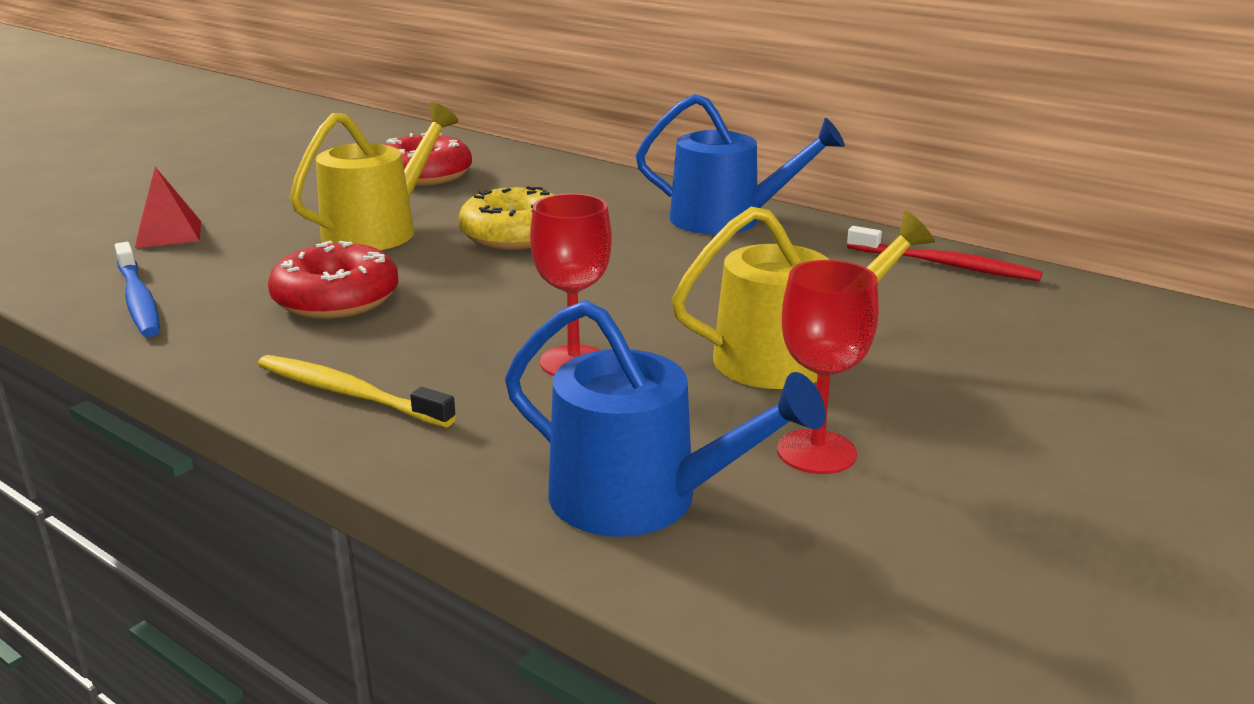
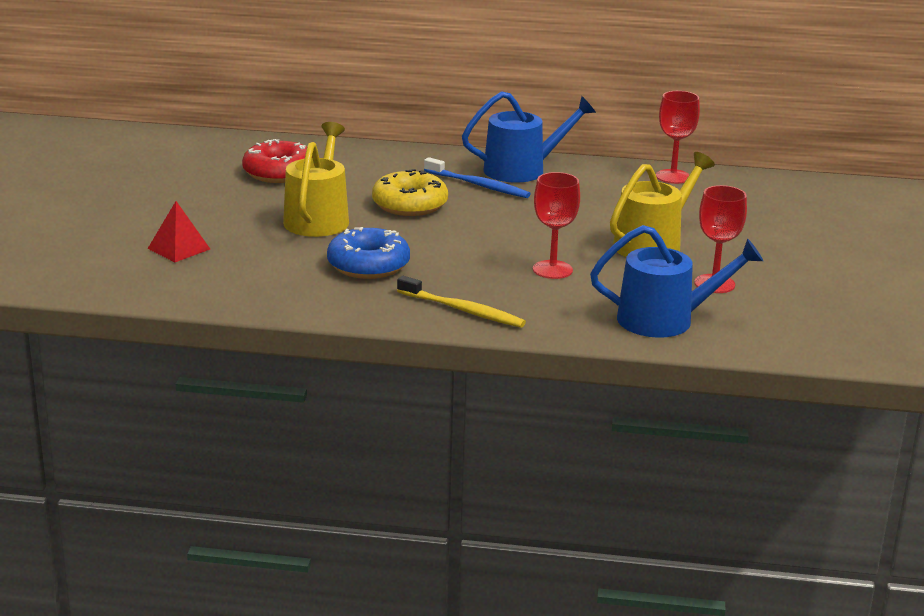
camera: 30 degrees left, 0 degrees up
blue toothbrush [115,242,160,337] -> blue toothbrush moved to [424,157,531,198]
yellow toothbrush [258,355,456,427] -> yellow toothbrush turned 150 degrees counterclockwise [397,276,526,328]
red donut [268,240,398,319] -> blue donut [327,227,410,279]
red toothbrush [847,226,1042,281] -> red goblet [656,91,700,184]

